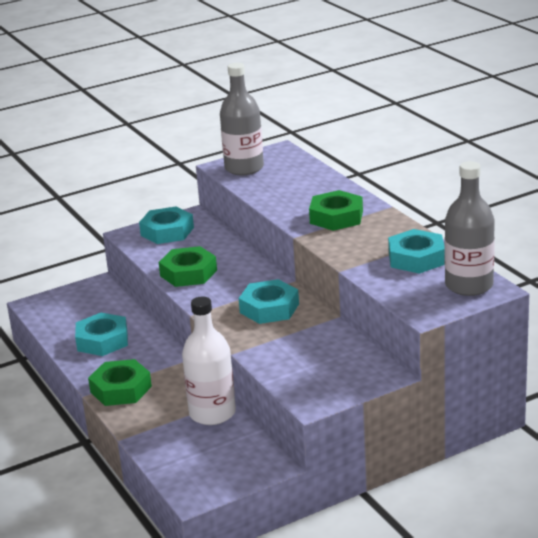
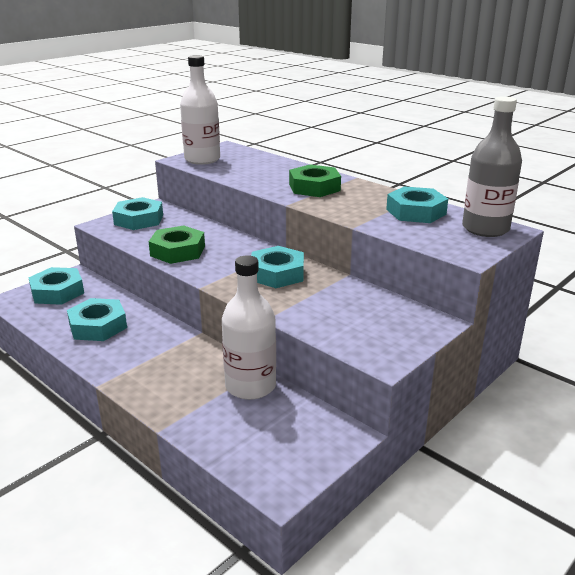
camera: 20 degrees left, 0 degrees up
green nut [88,359,152,406] -> none
grey bottle [220,63,264,175] -> white bottle [180,55,220,165]
none -> turquoise nut [28,267,84,305]

